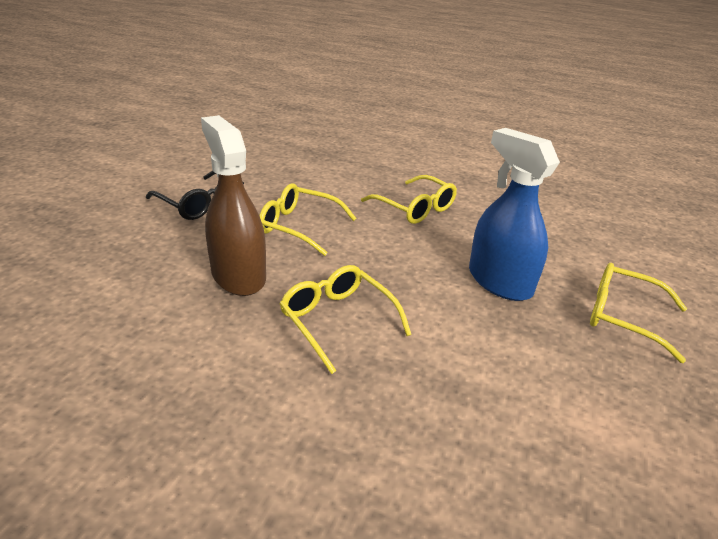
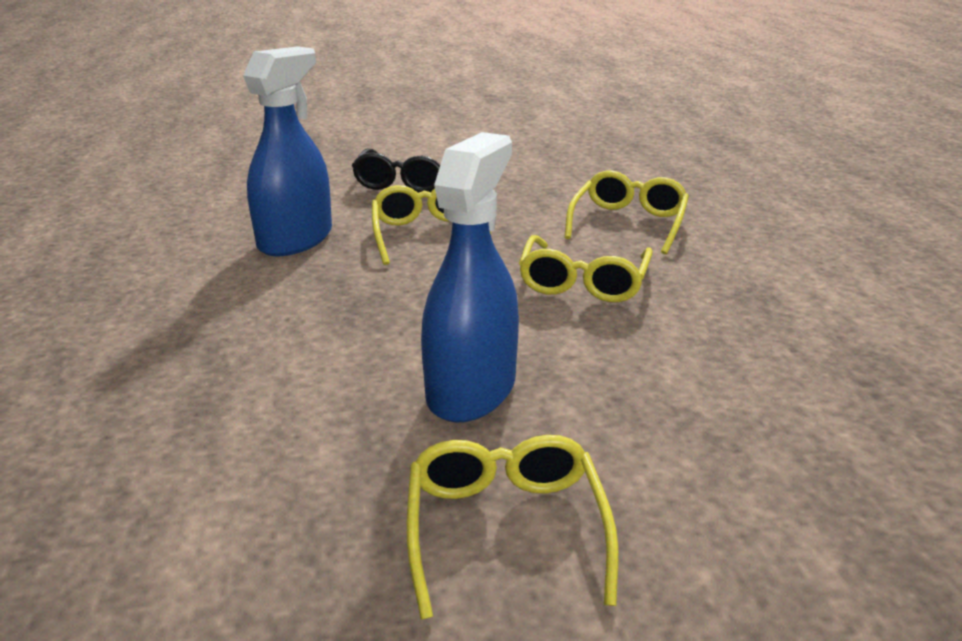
camera: 60 degrees right, 5 degrees down
brown spray bottle [201,115,266,296] -> blue spray bottle [243,46,332,256]
yellow glasses [280,265,412,374] -> yellow glasses moved to [564,171,689,255]

